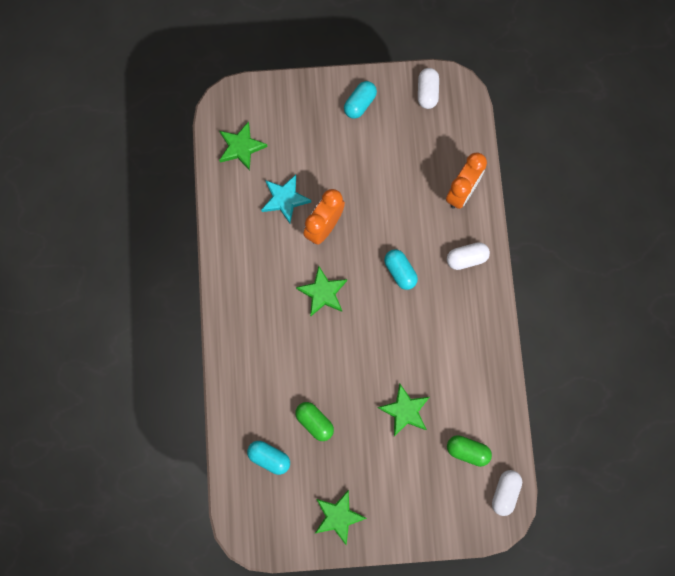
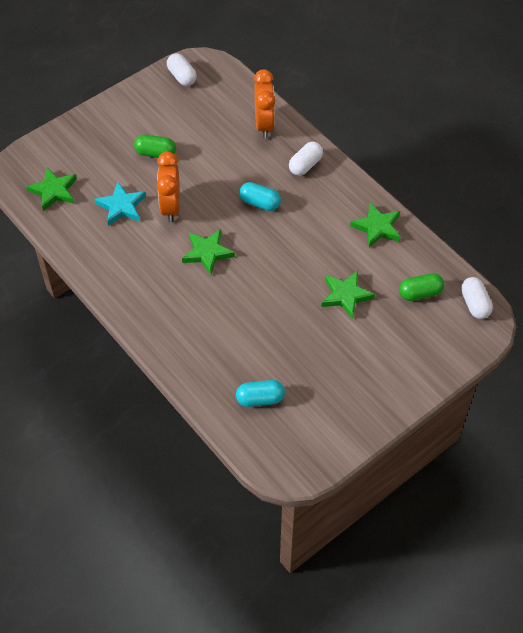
camera: 35 degrees left, 20 degrees down
green capsule [295,402,334,441] -> green capsule moved to [134,135,176,158]
green star [315,490,367,545] -> green star moved to [350,203,400,248]
turquoise capsule [344,81,377,119] -> none

